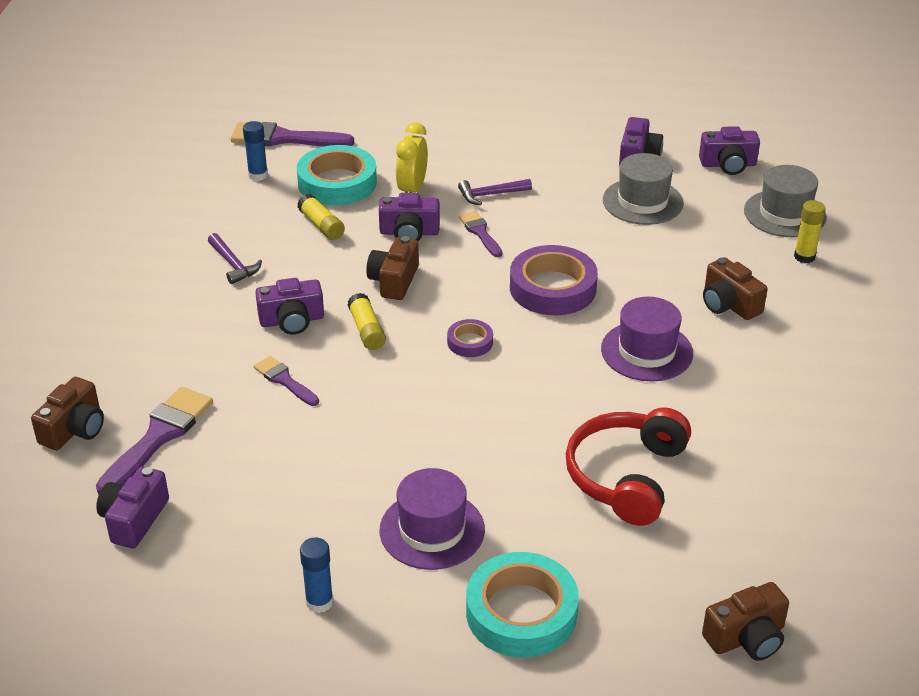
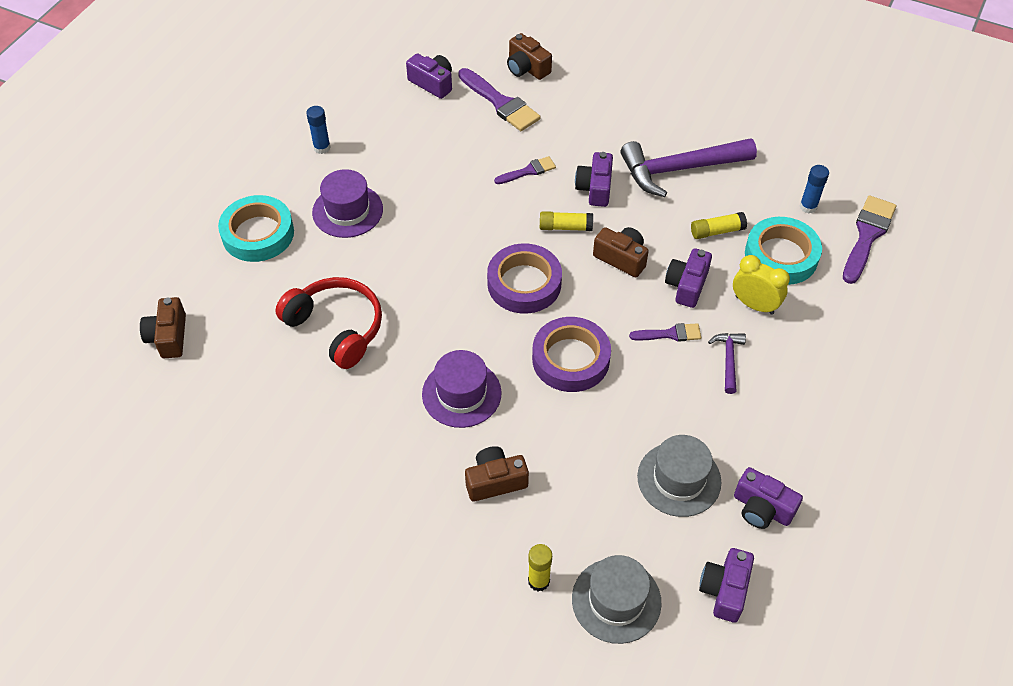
camera: 110 degrees right, 15 degrees up
purple hammer [208,233,262,284] -> purple hammer [620,138,757,197], size x2.13
purple tape [447,319,493,357] -> purple tape [487,243,562,314], size x1.99

